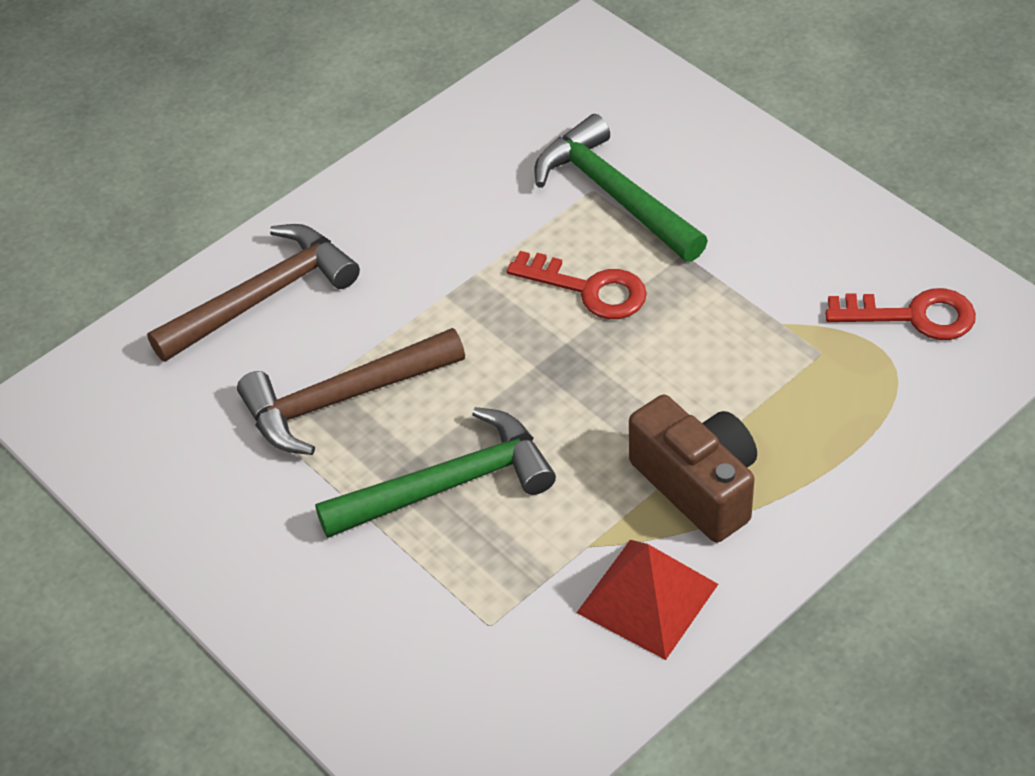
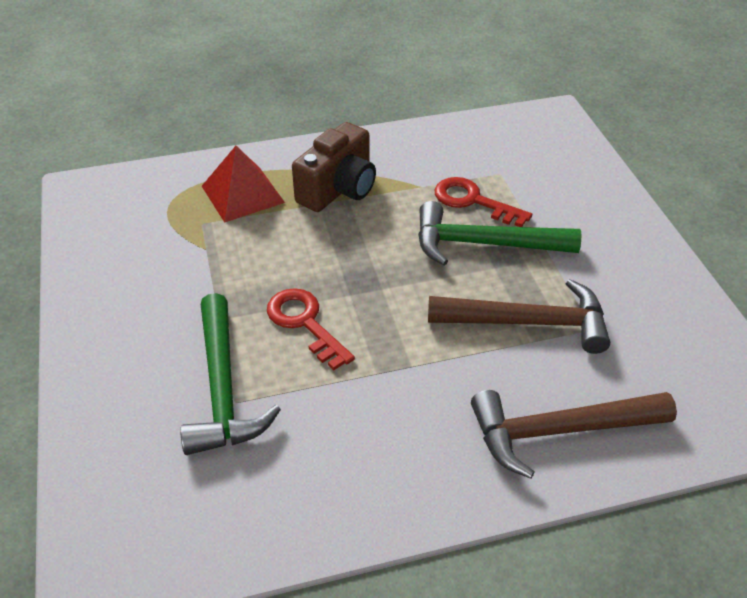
camera: 155 degrees left, 5 degrees down
red pyramid [576,540,718,660] -> red pyramid moved to [202,146,285,223]
brown camera [629,395,757,542] -> brown camera turned 135 degrees counterclockwise [292,122,376,212]
red key [825,288,976,340] -> red key moved to [435,177,532,227]

